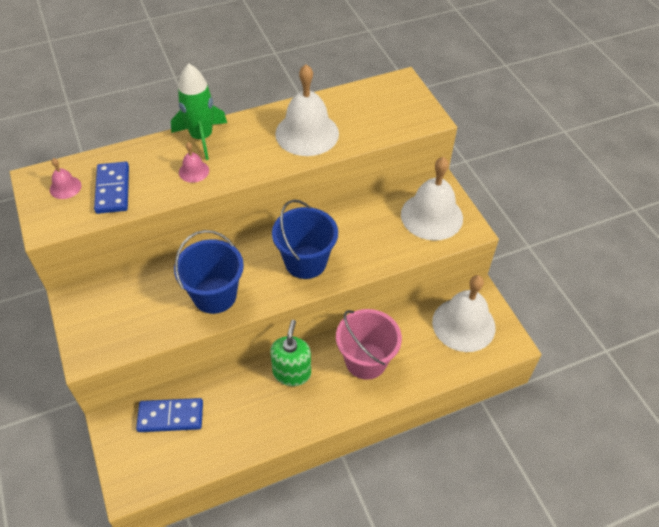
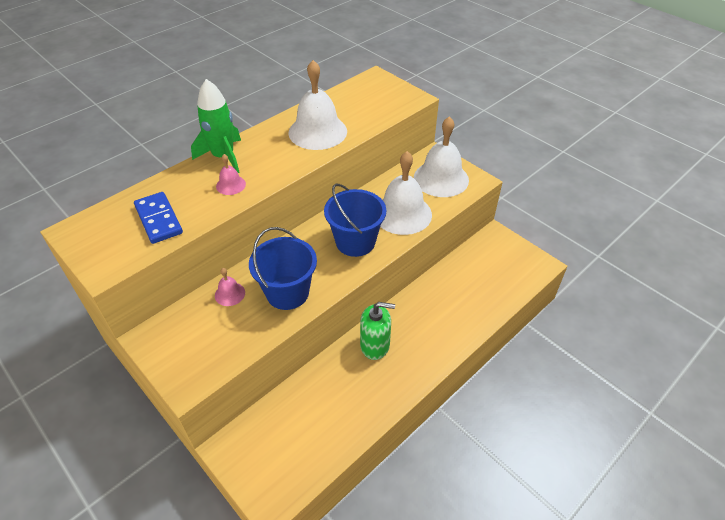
camera: 20 degrees left, 5 degrees down
pink bell [50,158,81,199] -> pink bell moved to [215,268,245,306]
blue domino [136,398,203,432] -> none
green soap dispenser [270,320,311,386] -> green soap dispenser turned 105 degrees clockwise [360,302,395,360]
pink bucket [336,309,402,380] -> none
white bell [432,275,496,352] -> white bell moved to [380,151,432,235]

